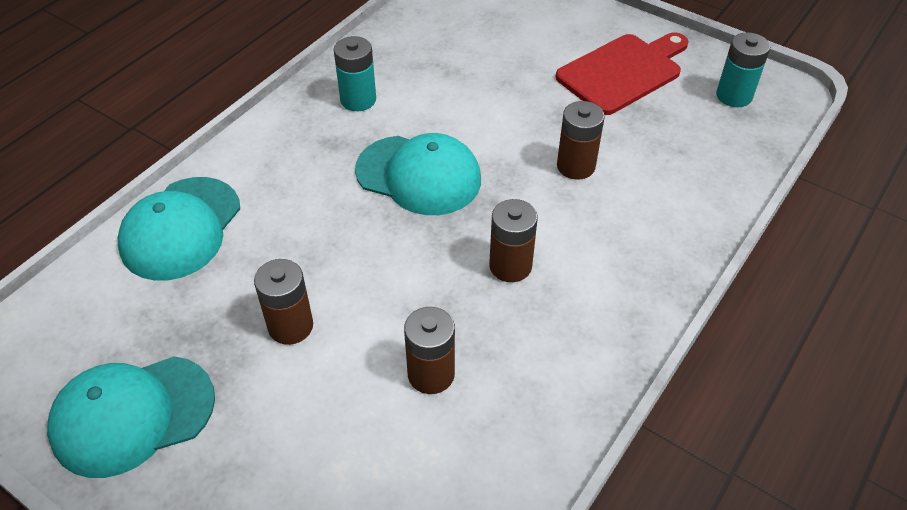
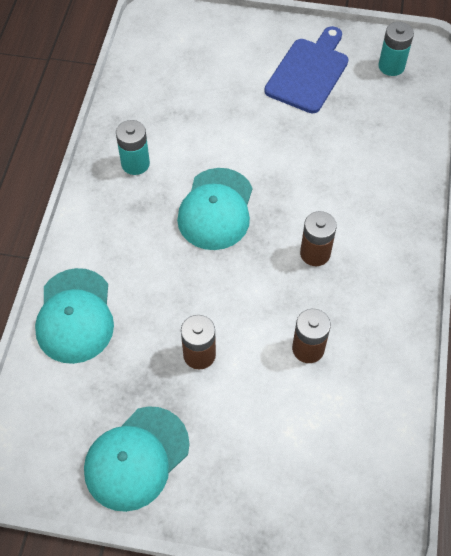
camera: 25 degrees left, 10 degrees up
turquoise cap [355,133,481,215] -> turquoise cap turned 105 degrees clockwise [177,168,253,250]
red cutting board [556,32,689,115] -> blue cutting board [264,26,348,113]
brown battery [557,101,605,180] -> none

